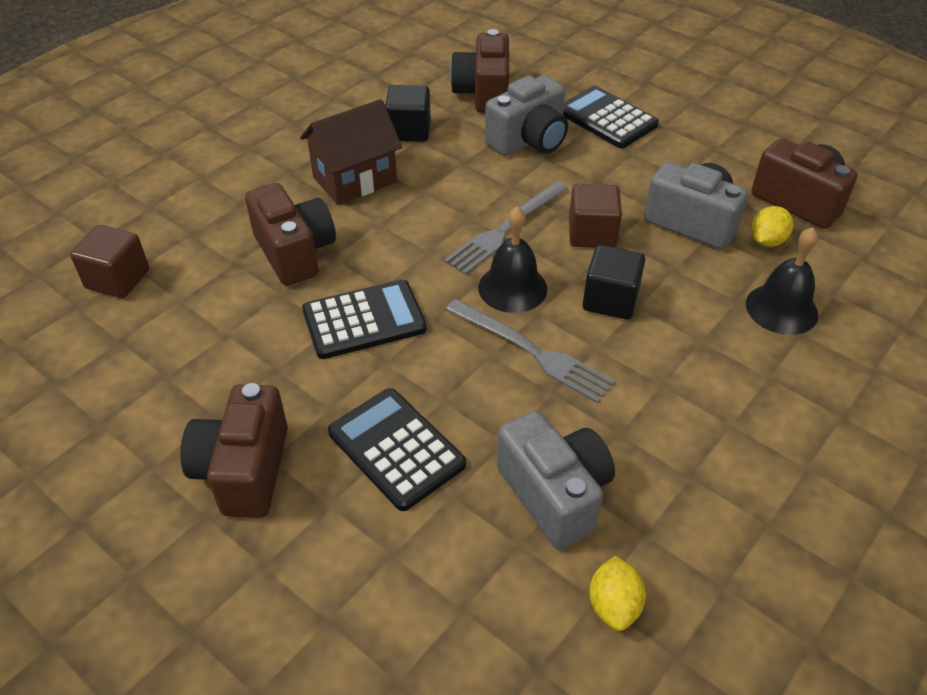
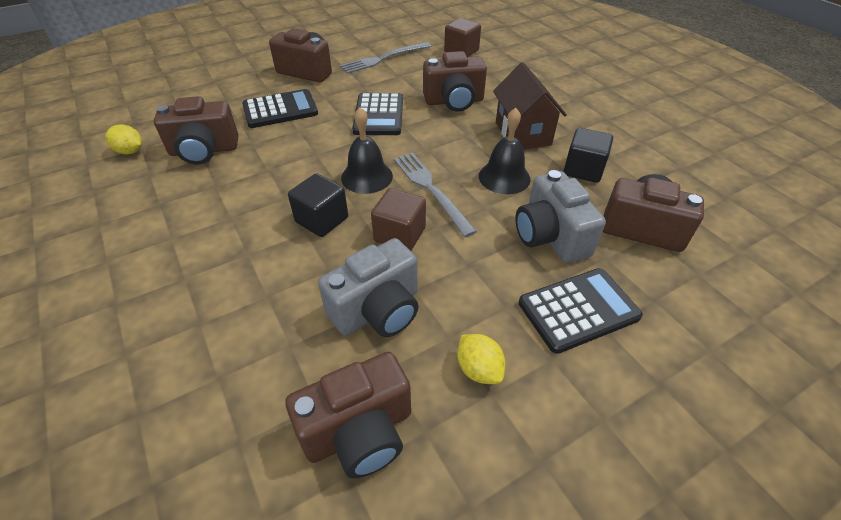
camera: 110 degrees right, 0 degrees up
grey fork [446,299,615,403] -> grey fork moved to [340,42,431,74]
grey camera [497,410,615,550] -> brown camera [154,96,238,164]
black bell [746,227,818,335] -> black bell moved to [479,108,530,194]
yellow lemon [751,206,793,247] -> yellow lemon moved to [457,334,505,384]

